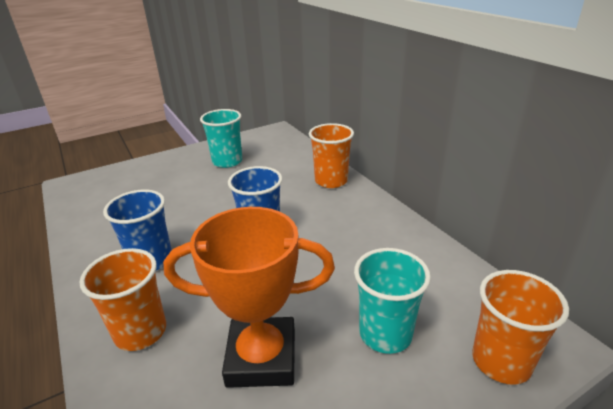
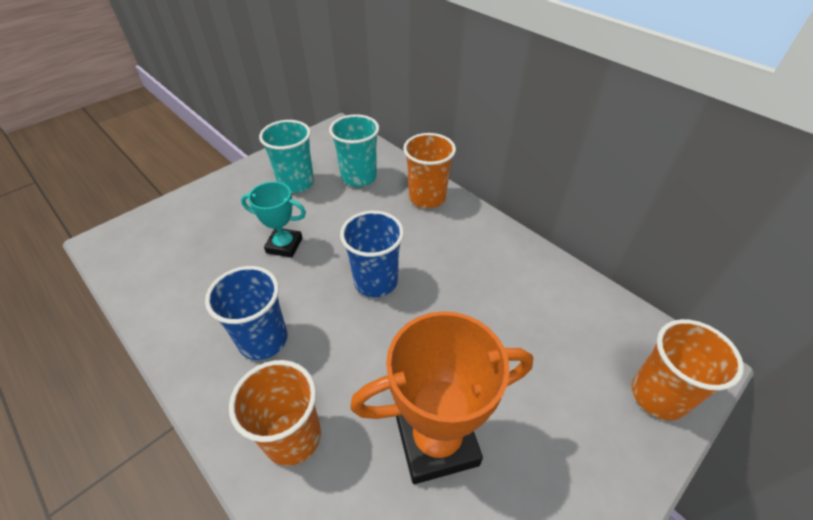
camera: 15 degrees left, 15 degrees up
turquoise cup [354,248,431,354] -> turquoise cup moved to [329,114,379,187]
none -> turquoise trophy [241,182,306,258]

